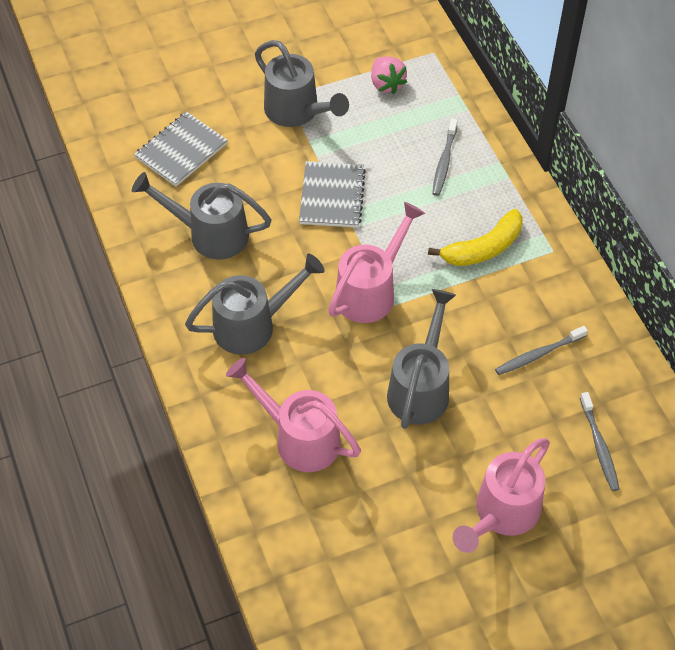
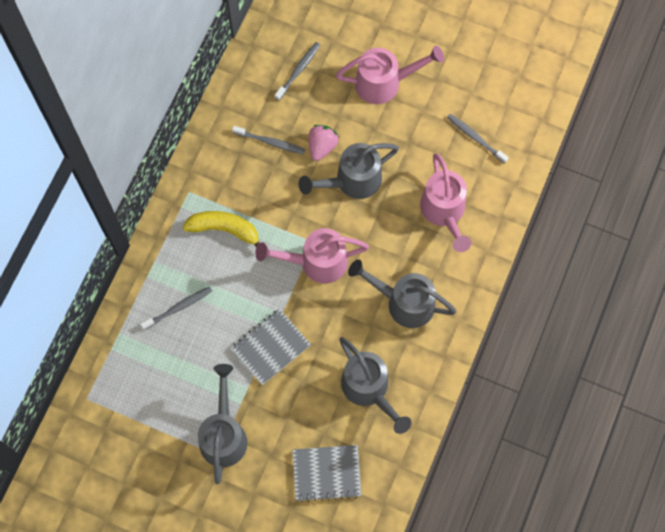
camera: 135 degrees left, 15 degrees up
pink strawberry [371,56,407,94] -> pink strawberry moved to [309,125,339,161]
none -> grey toothbrush [447,114,509,164]

